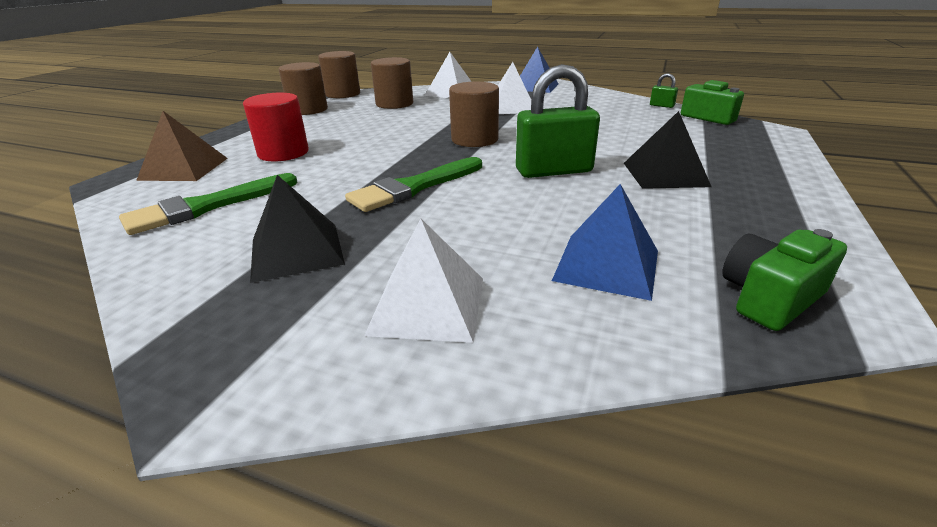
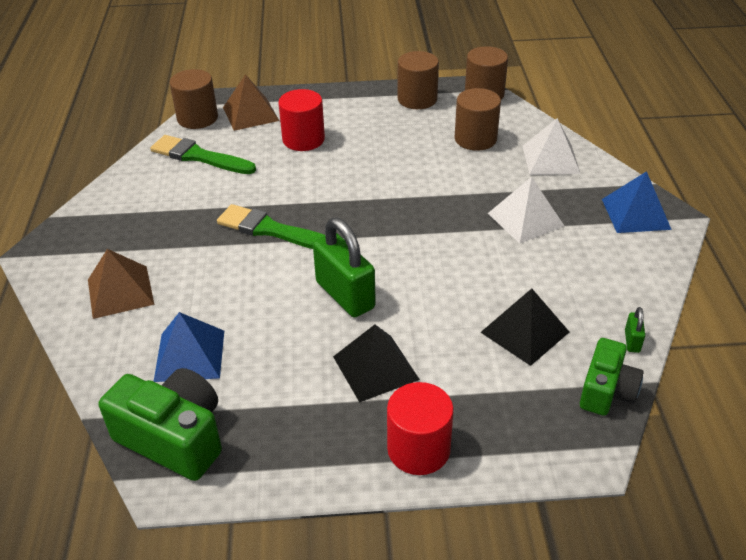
camera: 65 degrees right, 10 degrees up
black pyramid [250,175,345,283] -> black pyramid moved to [480,288,569,366]
white pyramid [364,219,483,343] -> brown pyramid [88,249,154,319]
brown cylinder [449,82,499,147] -> brown cylinder moved to [170,69,218,129]
green camera [722,229,847,331] -> green camera [99,368,222,481], size x1.54
none -> red cylinder [387,382,454,475]

